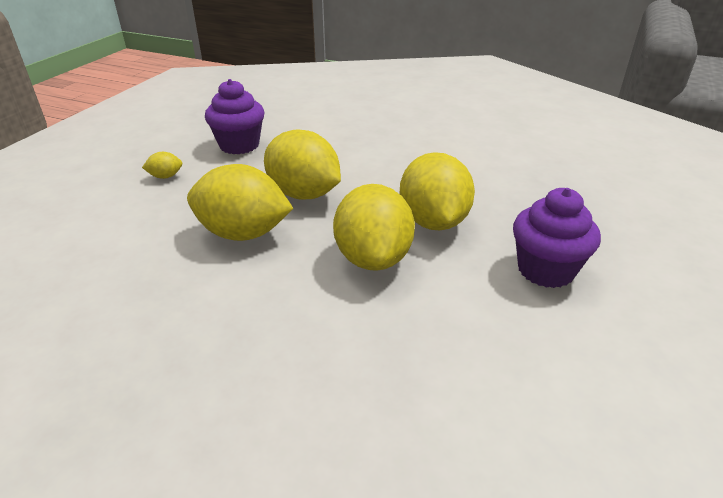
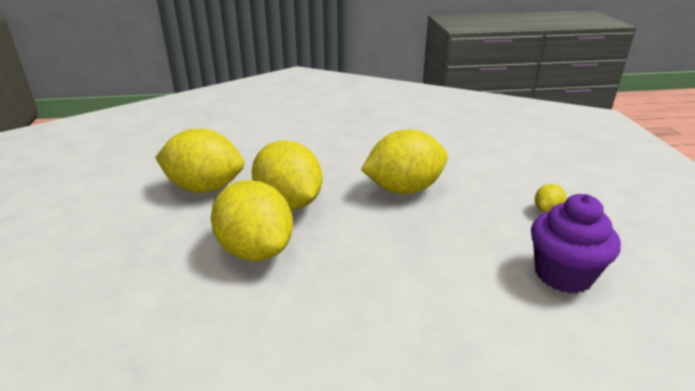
camera: 150 degrees right, 5 degrees down
yellow lemon [264,129,341,199] -> yellow lemon moved to [155,129,244,193]
purple cupcake [513,188,601,288] -> none

